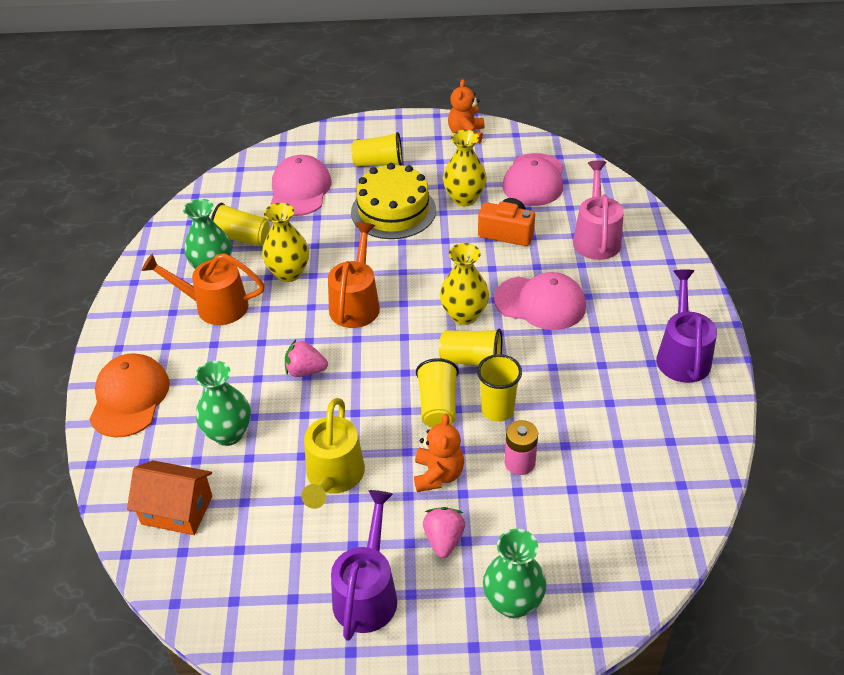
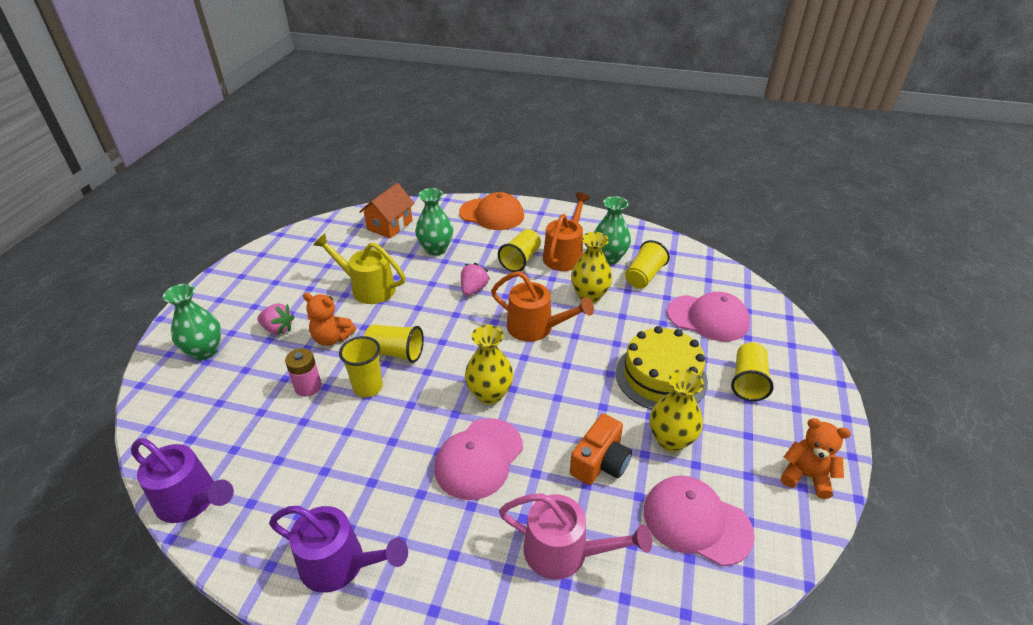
camera: 105 degrees right, 5 degrees down
purple watering can [331,490,397,641] -> purple watering can moved to [131,438,234,523]
yellow cup [439,329,502,366] -> yellow cup moved to [498,229,541,272]

